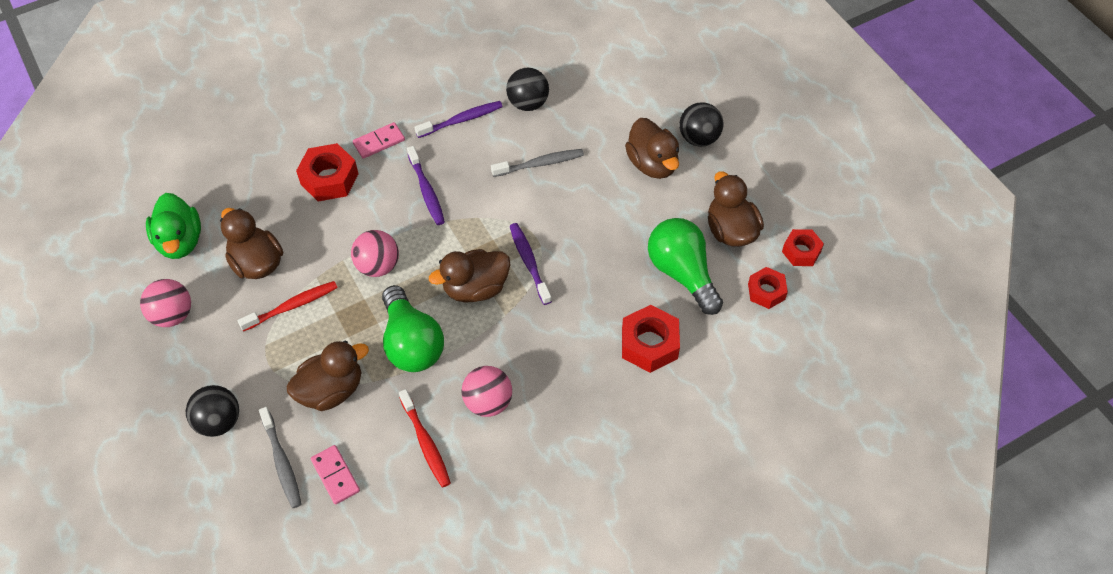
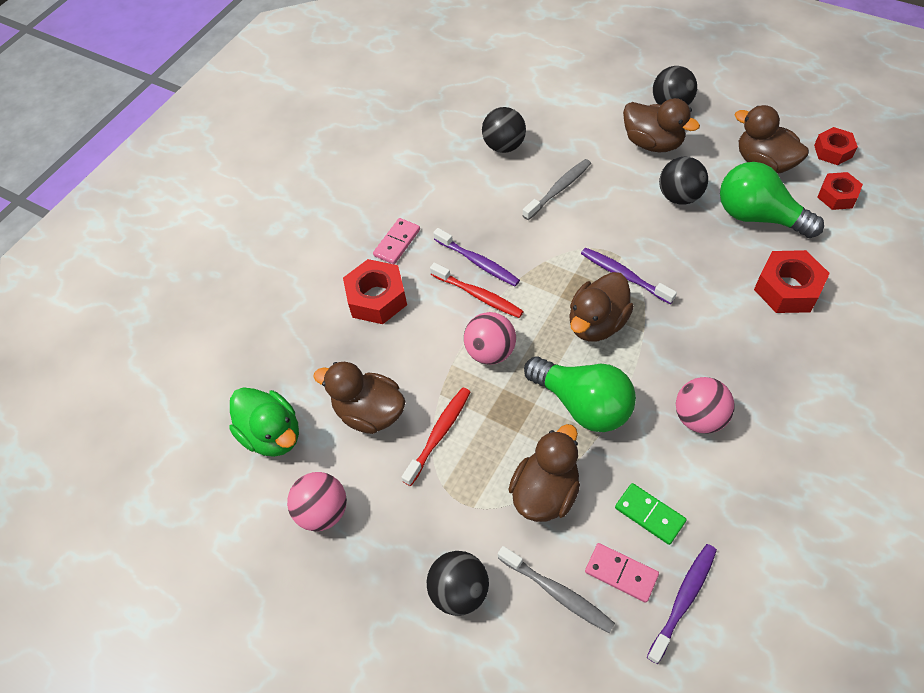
camera: 25 degrees left, 0 degrees up
red toothbrush [399,389,451,487] -> red toothbrush moved to [430,263,524,318]
purple toothbrush [415,101,503,138] -> purple toothbrush moved to [647,544,717,664]
none -> green domino [615,483,687,545]
none -> black ball [659,156,708,205]

